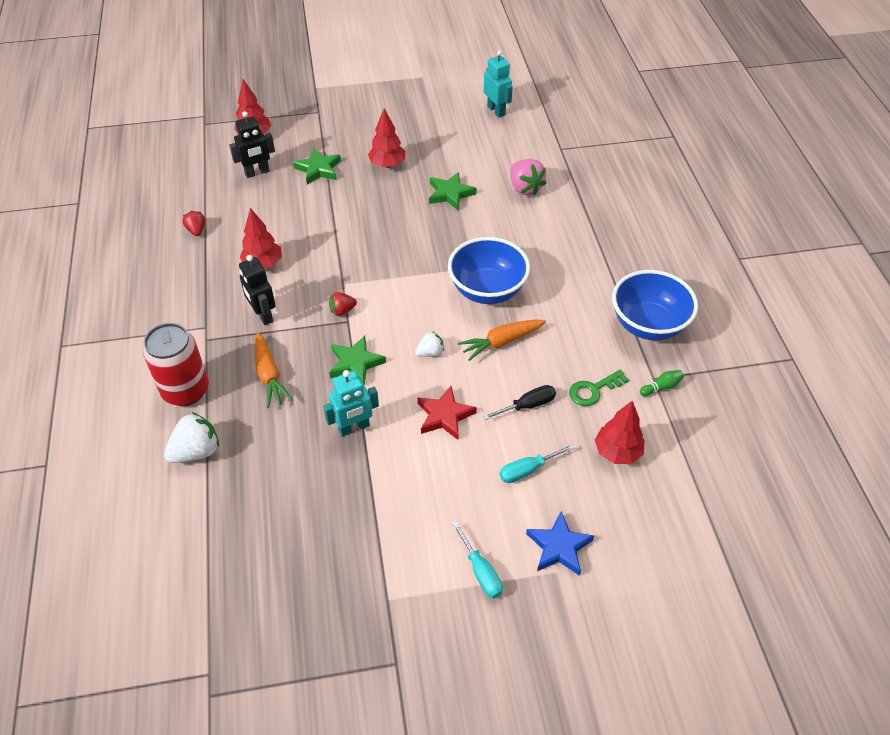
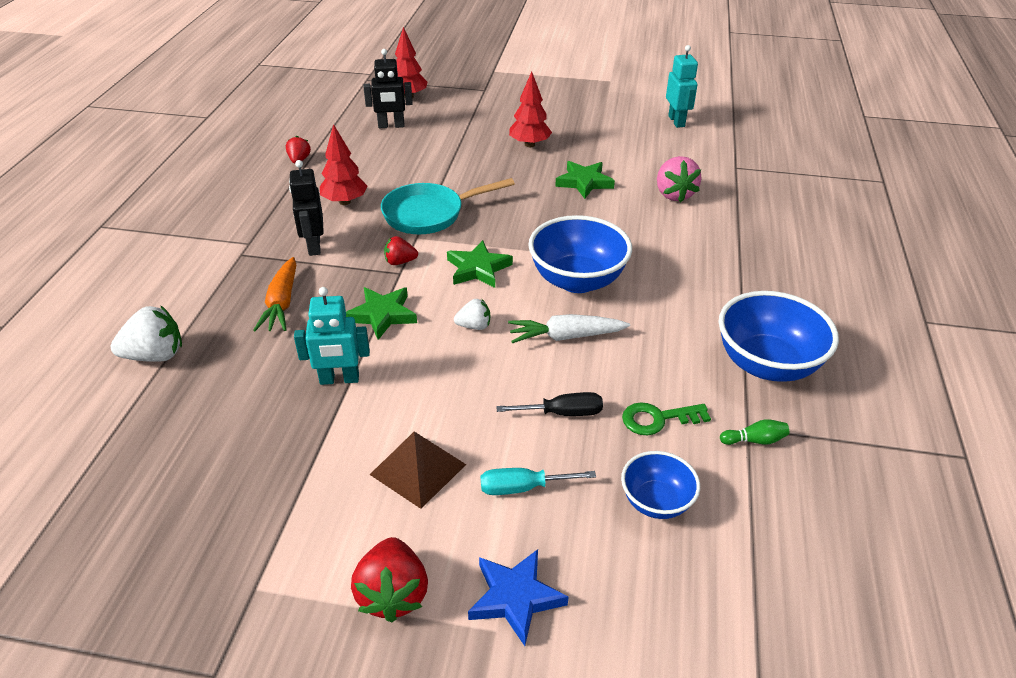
camera: 20 degrees right, 10 degrees down
red can [143,323,209,406] -> none
green star [293,148,341,185] -> green star moved to [447,240,513,288]
red star [417,386,477,440] -> none
turquoise screwdriver [452,521,503,598] -> red strawberry [351,537,428,623]
orange carrot [458,319,546,361] -> white carrot [508,314,630,343]
red tree [595,401,644,464] -> blue bowl [621,451,700,519]
none -> brown pyramid [370,432,466,509]
none -> turquoise pan [381,178,515,234]

